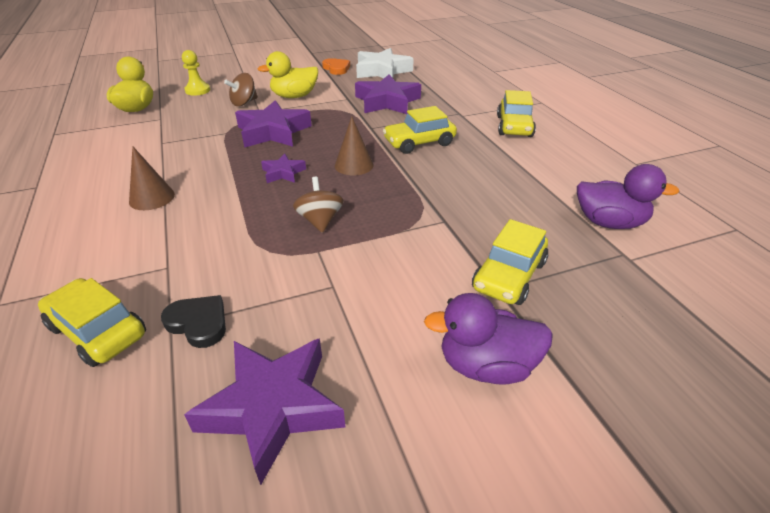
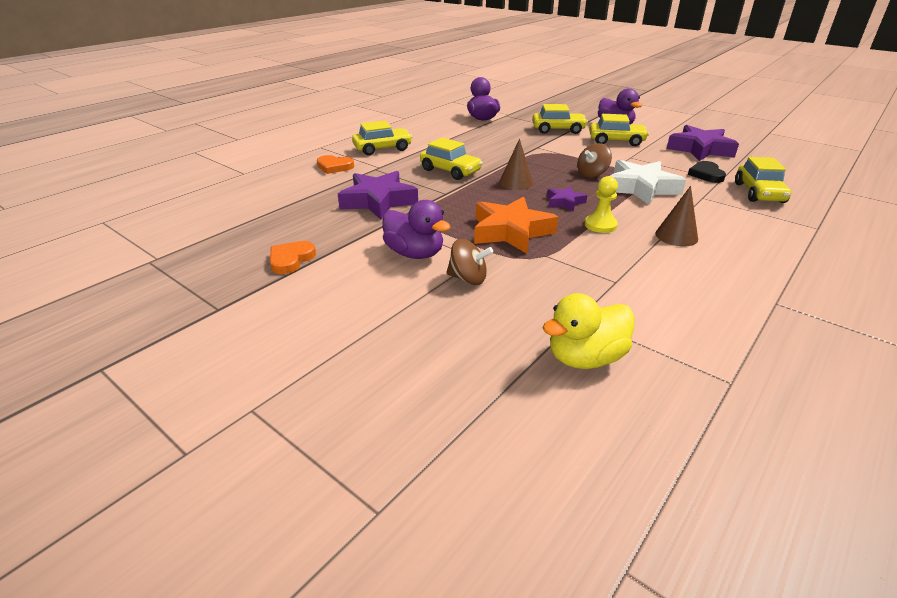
camera: 120 degrees left, 5 degrees down
yellow pawn [182,50,210,96] -> yellow pawn moved to [585,176,618,233]
purple star [235,100,312,148] -> orange star [474,196,558,254]
yellow duck [258,51,318,98] -> purple duck [382,200,450,259]
white star [356,48,414,78] -> white star moved to [610,160,686,205]
none -> orange heart [317,155,354,174]
none -> yellow car [589,114,649,146]

